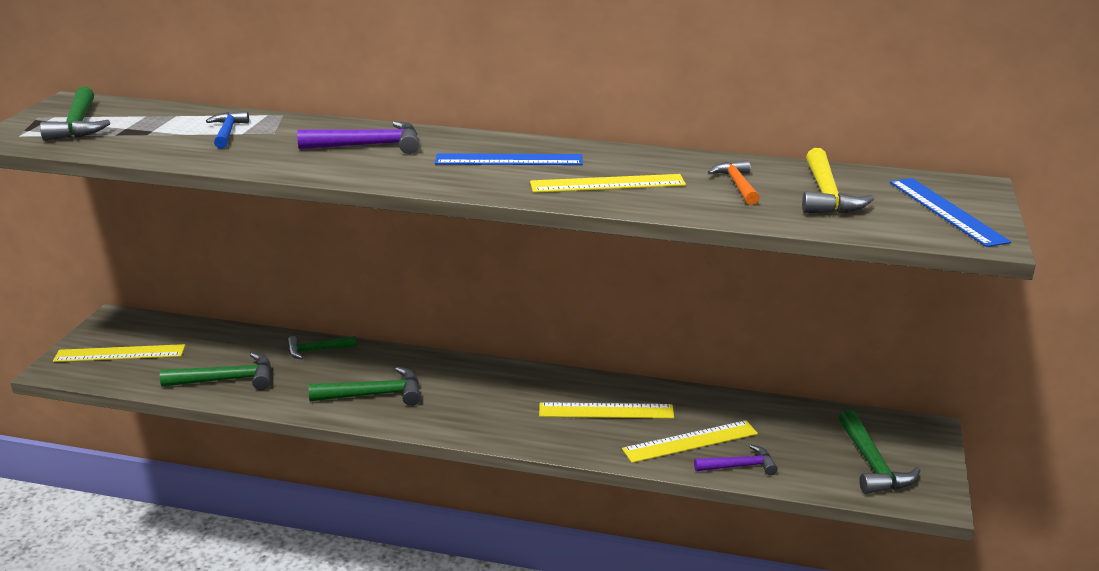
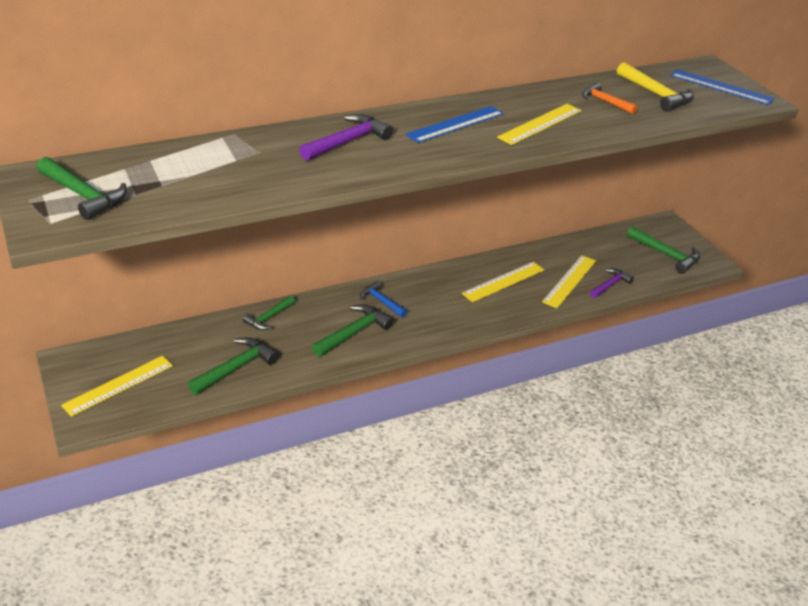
camera: 40 degrees left, 10 degrees up
blue hammer [206,111,249,148] -> blue hammer moved to [360,281,407,318]

